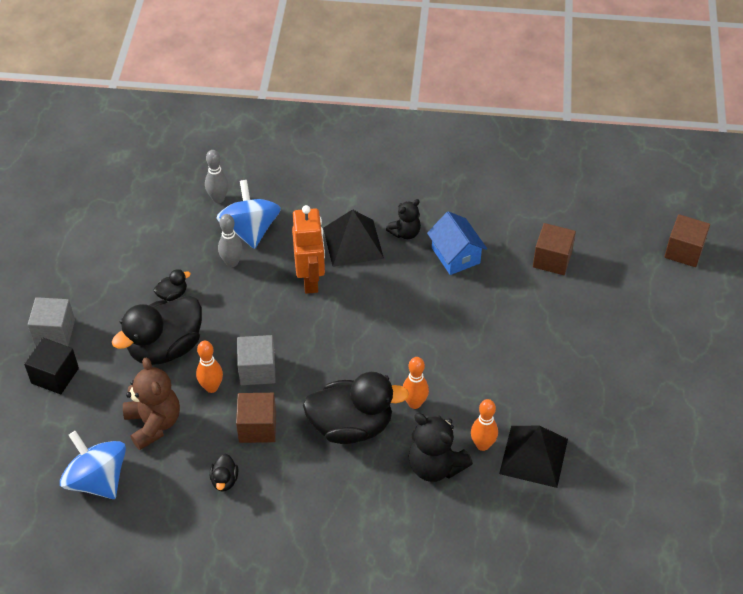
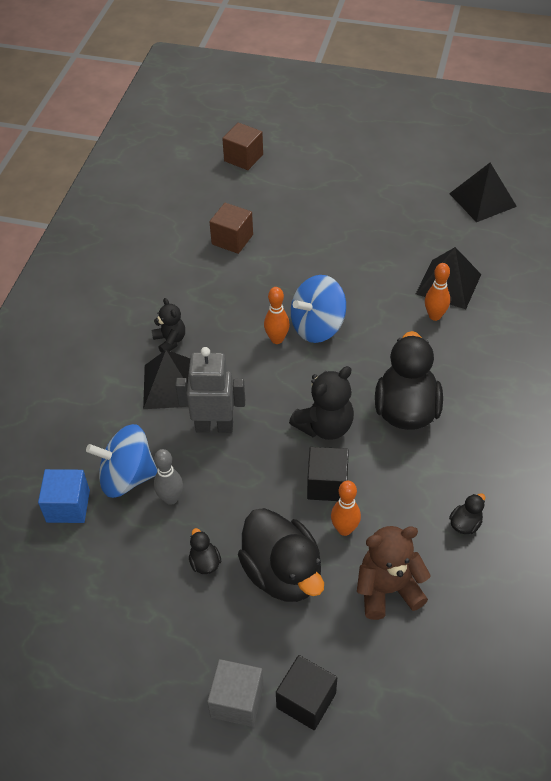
camera: 80 degrees left, 0 degrees up
blue spinning top [60,431,126,499] -> blue spinning top moved to [291,275,346,343]
grey bowling pin [205,150,229,203] -> blue cube [38,469,90,523]
black duck [210,454,238,492] -> black duck turned 60 degrees counterclockwise [449,493,486,534]
brown cube [236,393,276,443] -> none
grey cube [237,335,276,385] -> black cube [307,447,349,501]
orange robot [292,205,325,294] -> grey robot [175,347,245,433]
orange bowling pin [403,357,429,409] -> orange bowling pin moved to [264,287,290,344]
black teddy bear [409,413,473,482] -> black teddy bear moved to [289,366,354,440]
blue house [427,211,487,275] -> none
none -> black pyramid [449,163,517,222]

